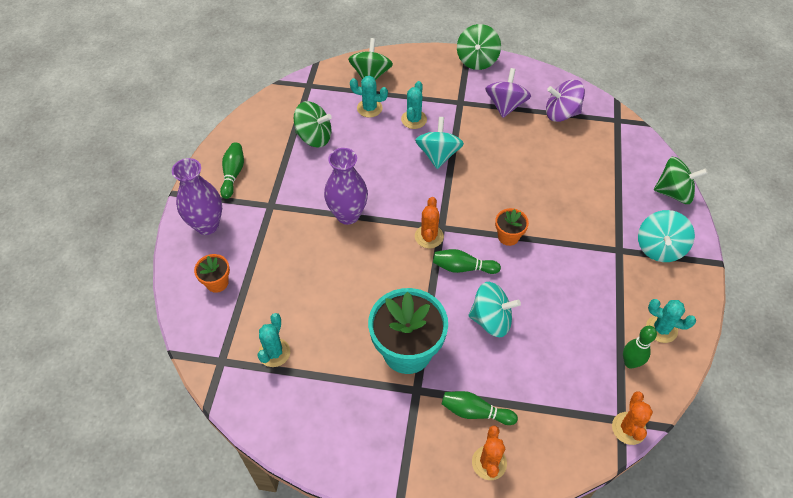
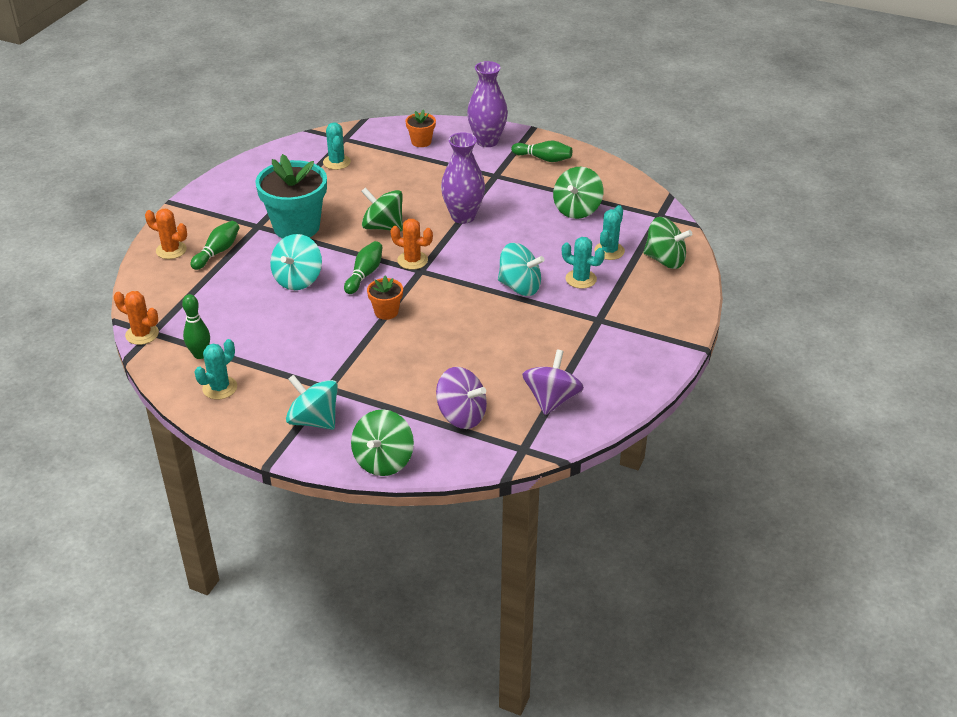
camera: 105 degrees right, 15 degrees down
turquoise cactus [258,313,290,367] -> turquoise cactus turned 45 degrees clockwise [323,122,351,170]
green spinning top [457,24,501,70] -> green spinning top moved to [361,187,403,232]
purple spinning top [485,68,531,118] -> purple spinning top moved to [436,367,487,429]

